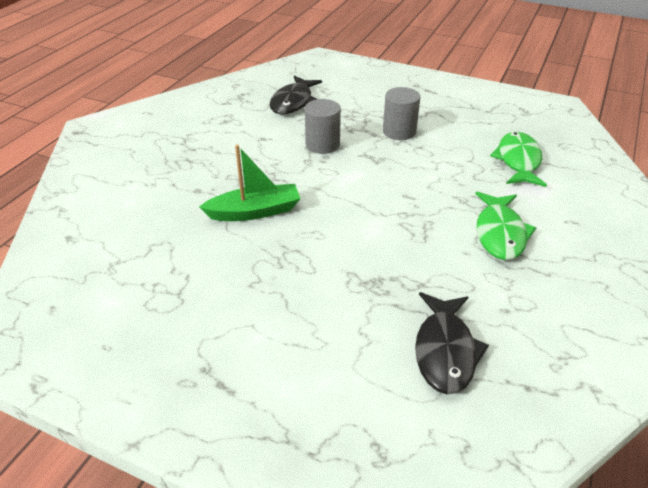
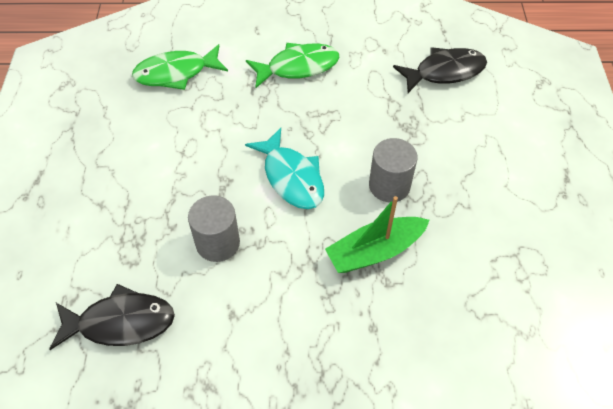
camera: 115 degrees left, 15 degrees up
green boat [199,145,301,221] -> green boat turned 75 degrees counterclockwise [325,196,430,273]
grey cylinder [383,87,420,140] -> grey cylinder moved to [369,138,418,202]
none -> turquoise fish [245,128,324,209]

